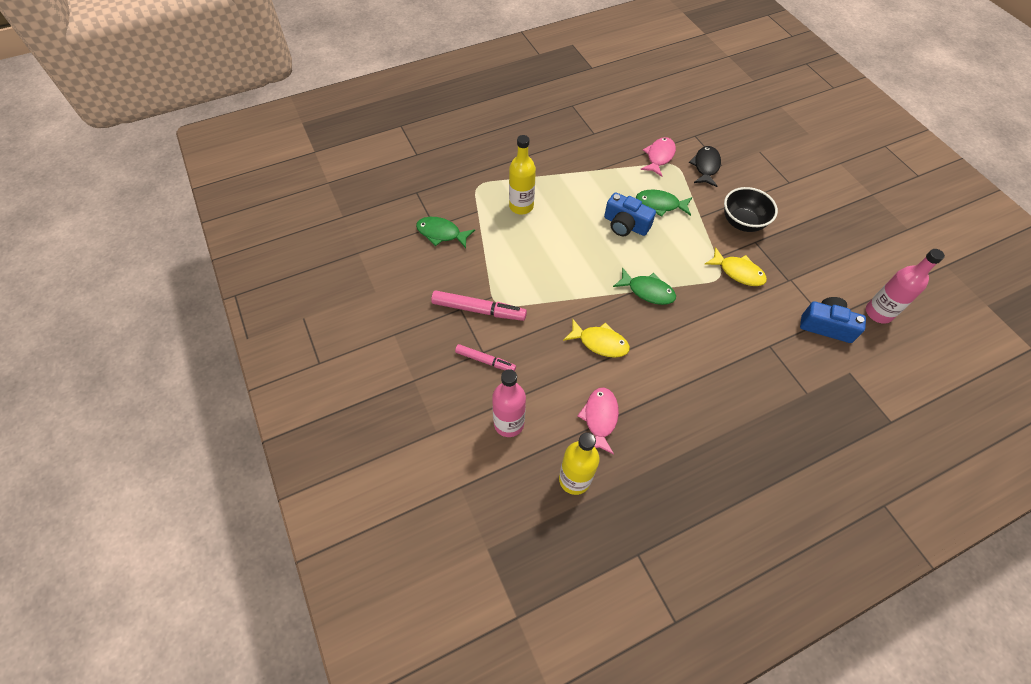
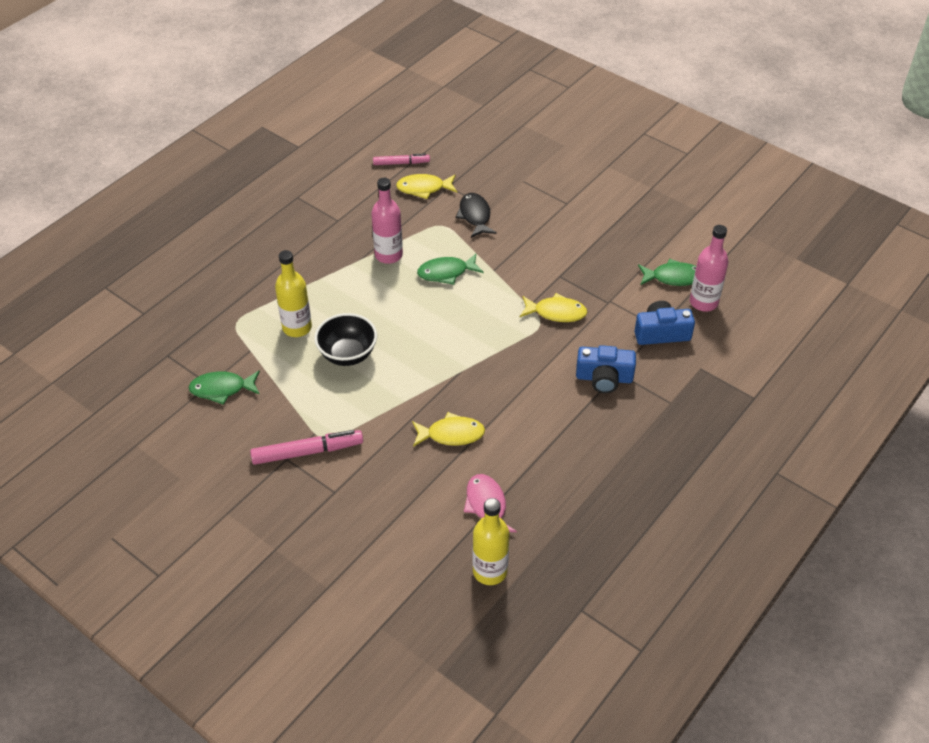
camera: 25 degrees left, 10 degrees down
pink marker [455,344,516,371] -> pink marker moved to [373,153,430,165]
pink bottle [492,369,526,437] -> pink bottle moved to [371,178,403,264]
blue camera [604,192,656,236] -> blue camera moved to [576,345,636,393]
green fish [613,268,676,305] -> green fish moved to [638,259,696,286]
pink fish [640,137,676,177] -> none
black bowl [724,187,778,232] -> black bowl moved to [314,313,377,366]
none -> yellow fish [396,174,457,199]

